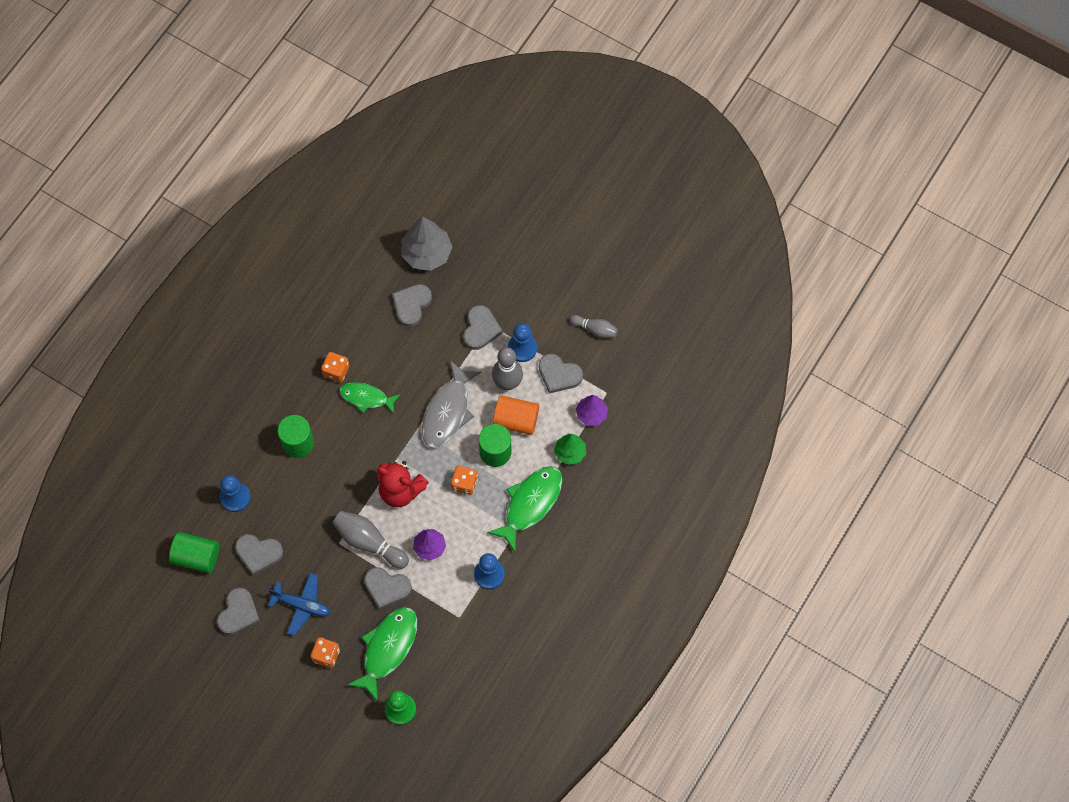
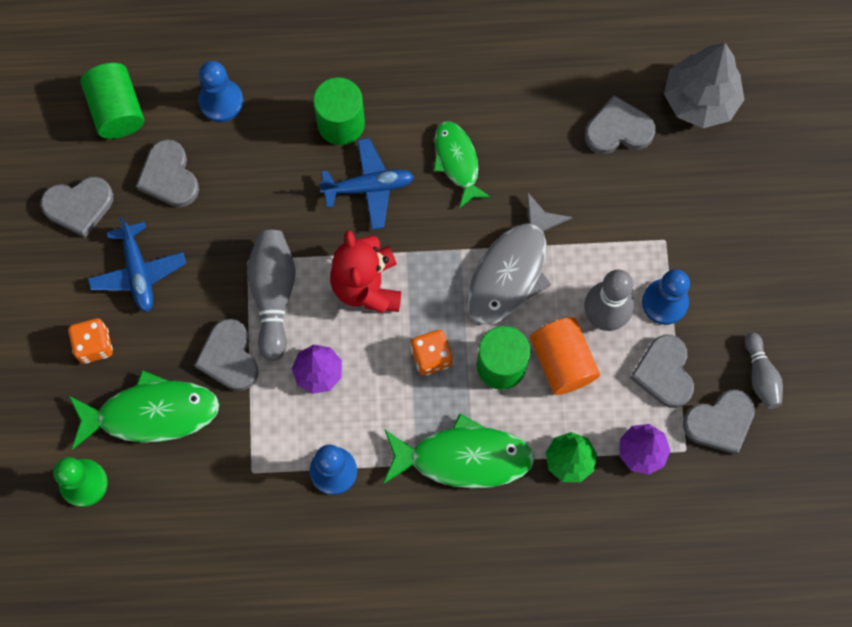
camera: 55 degrees right, 5 degrees up
orange dice [321,352,349,383] -> none
grey fish [422,361,482,448] -> grey fish turned 45 degrees counterclockwise [467,192,573,325]
grey heart [463,305,503,350] -> grey heart moved to [683,389,755,455]
none -> blue plane [319,138,414,230]

